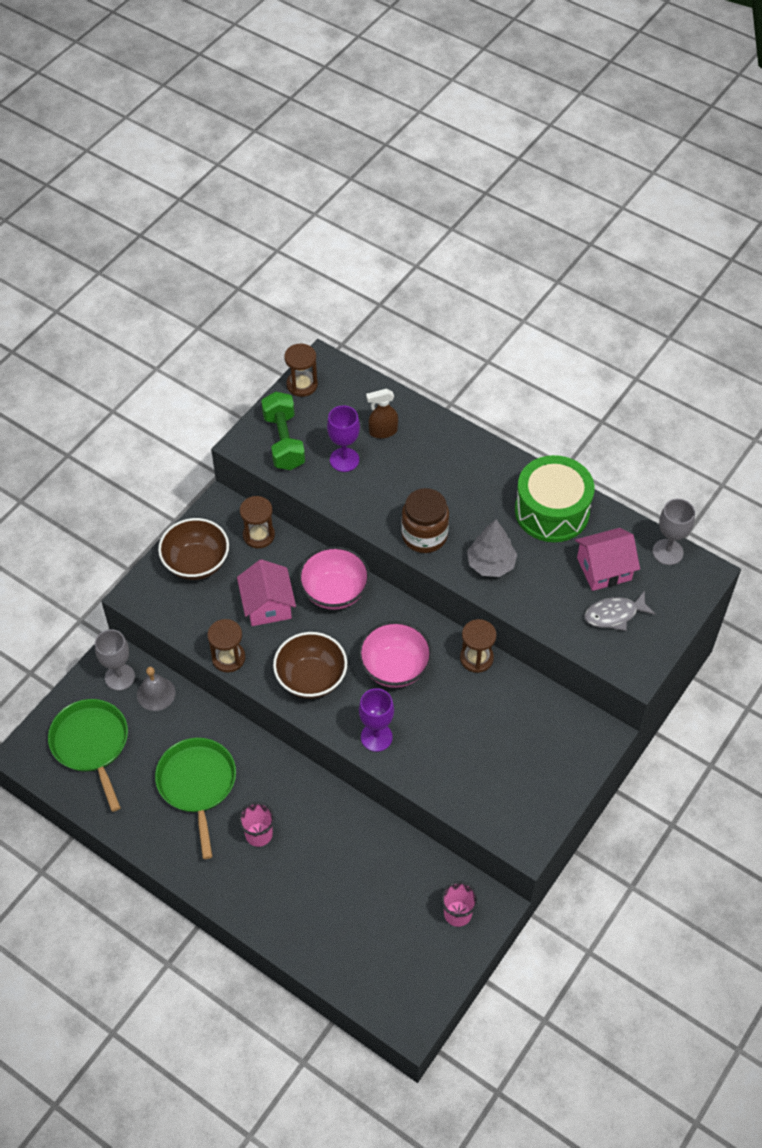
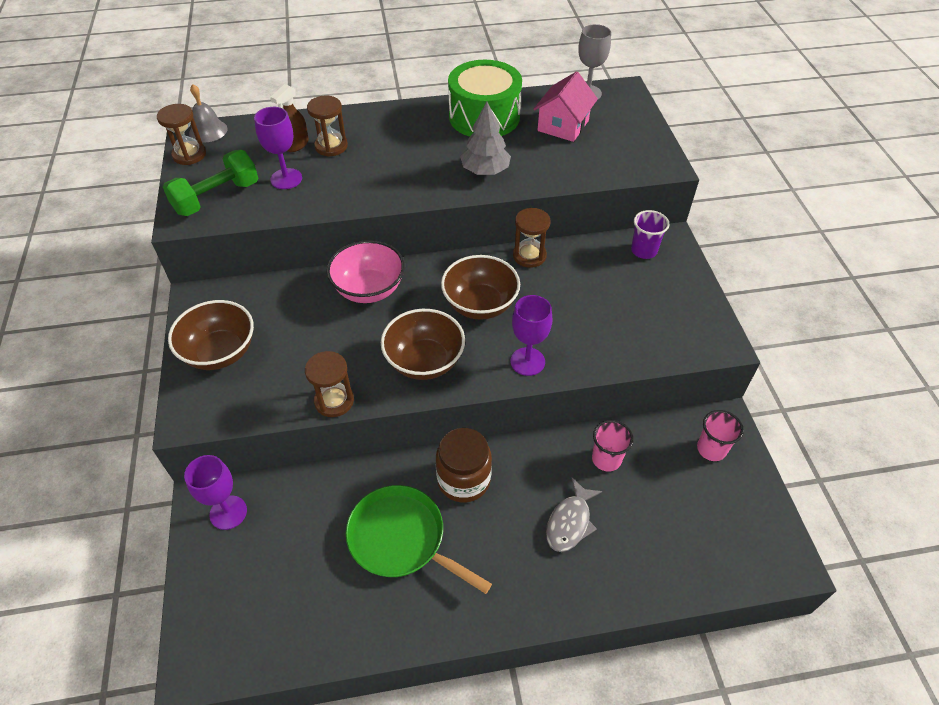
camera: 45 degrees left, 5 degrees down
green pan [48,699,128,812] -> none
grey goblet [95,630,135,691] -> purple goblet [184,455,247,530]
grey bell [137,667,175,711] -> grey bell moved to [189,84,227,142]
pink house [237,559,296,626] -> none
pink cup [238,802,275,847] -> pink cup moved to [592,420,634,472]
brown hourglass [240,496,275,548] -> brown hourglass moved to [307,96,348,157]
green dumbbell [261,392,305,470] -> green dumbbell turned 75 degrees counterclockwise [163,150,258,216]
pink bowl [358,621,432,688] -> brown bowl [441,255,520,320]
brown jar [401,488,449,553] -> brown jar moved to [436,428,492,503]
grey fish [584,591,656,631] -> grey fish moved to [546,478,602,552]
none -> purple cup [631,210,670,259]

